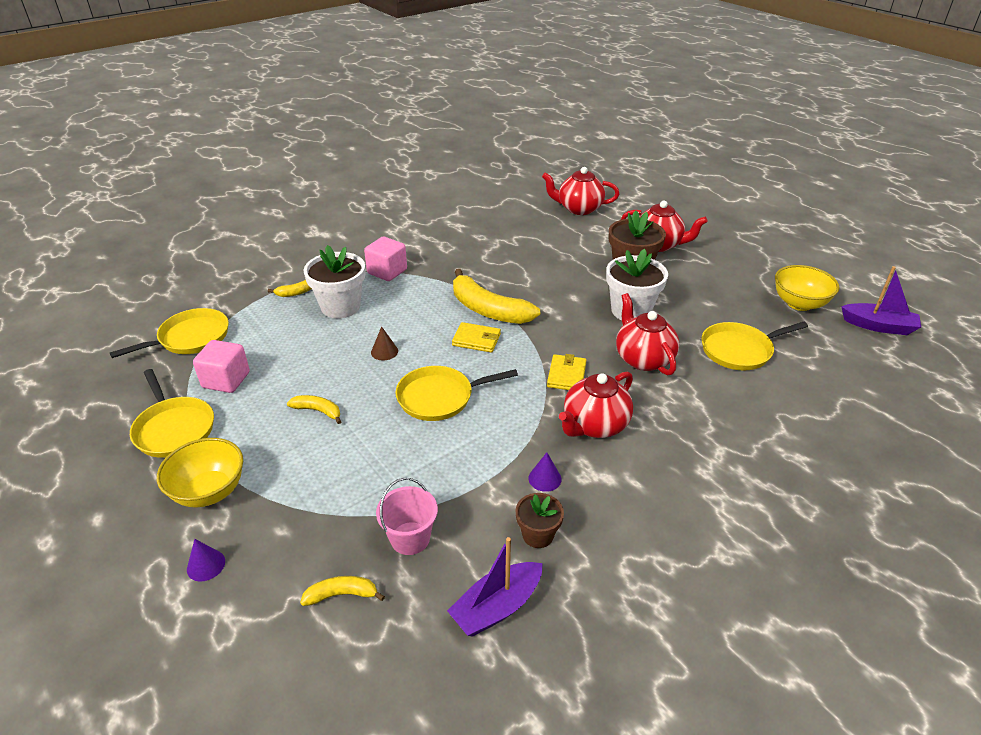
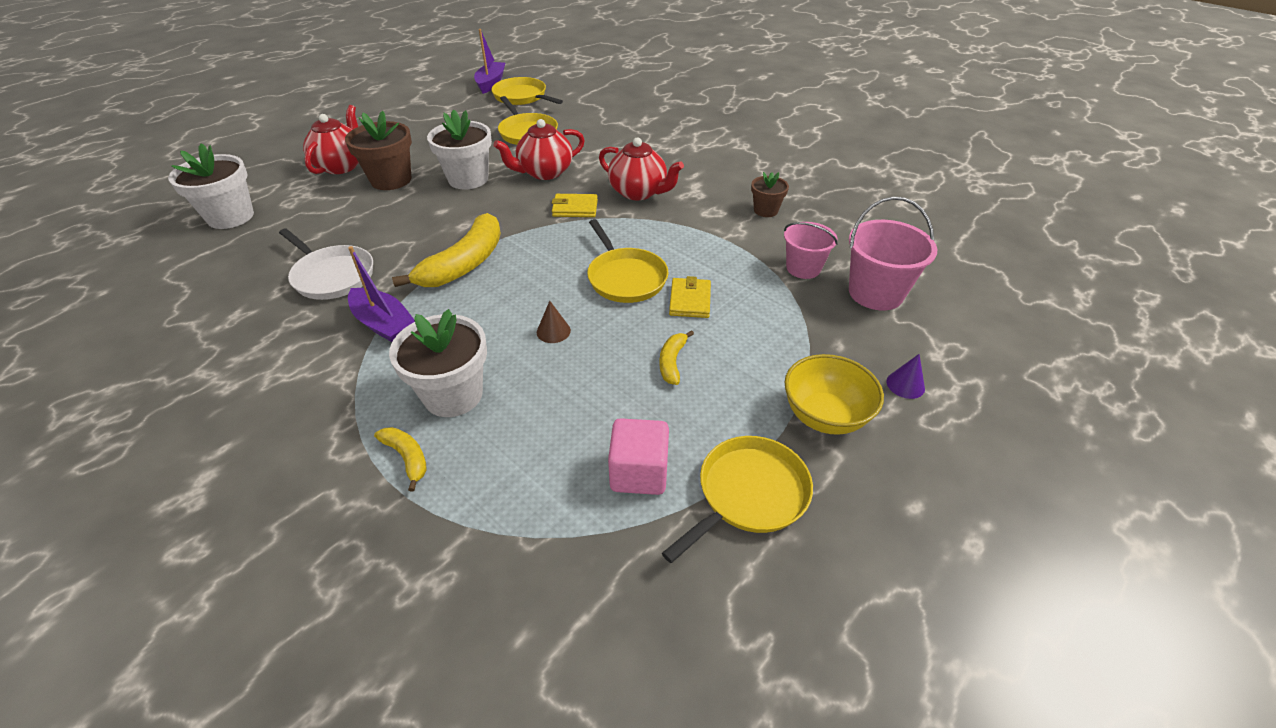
camera: 100 degrees left, 5 degrees up
yellow pan [110,308,229,358] -> yellow pan moved to [491,77,563,105]
yellow banana [300,576,385,606] -> pink bucket [849,197,938,310]
pink cube [364,236,407,281] -> none
purple boat [447,537,543,637] -> purple boat moved to [348,246,415,342]
yellow wallet [452,322,501,353] -> yellow wallet moved to [669,276,711,318]
purple cone [529,452,562,492] -> none
red teapot [542,167,619,215] -> white flower pot [168,143,254,229]
yellow bowl [775,265,839,311] -> none
none -> white pan [279,228,373,300]

